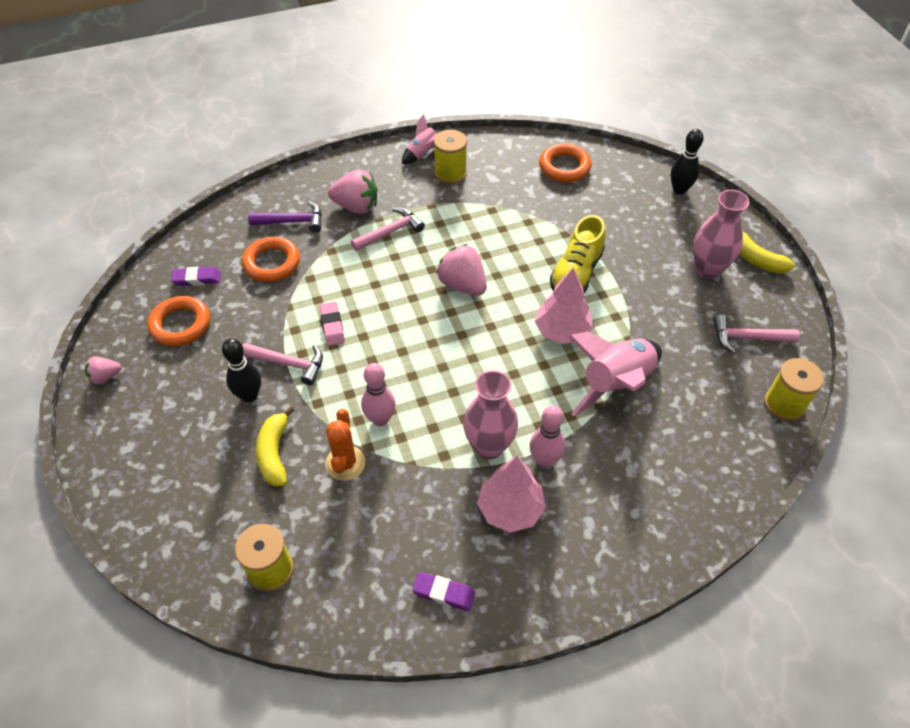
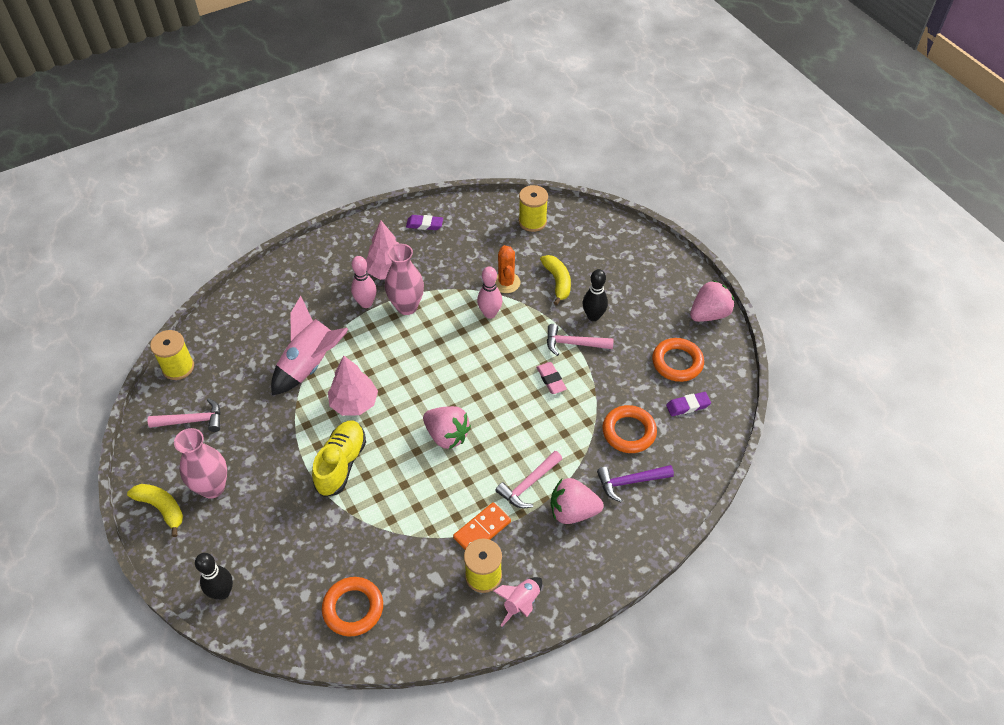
camera: 170 degrees right, 0 degrees up
pink strawberry [85,356,121,385] -> pink strawberry [690,280,734,322], size x1.78
none -> orange domino [453,502,511,549]

